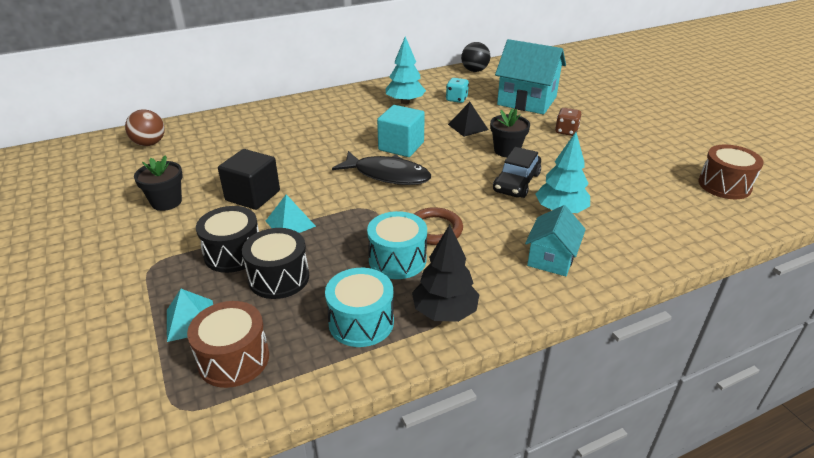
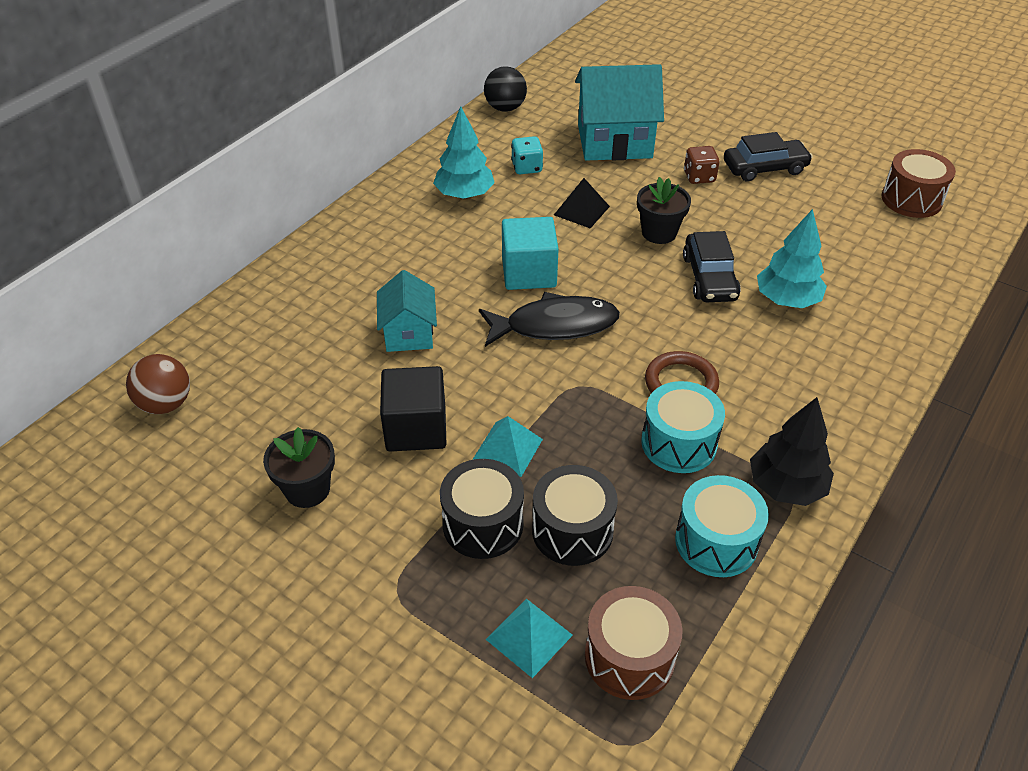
camera: 30 degrees left, 10 degrees up
turquoise house [525,205,586,276] -> turquoise house moved to [377,270,437,352]
none -> black car [724,132,813,182]

